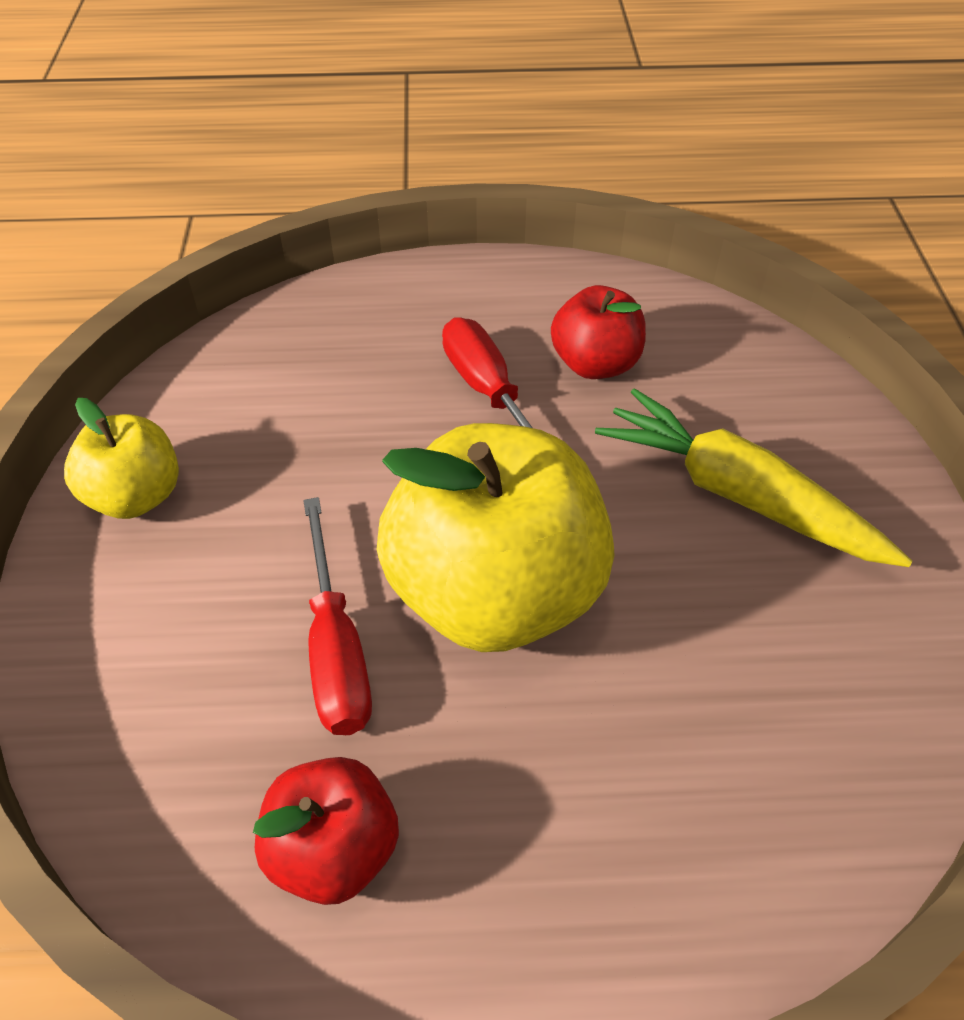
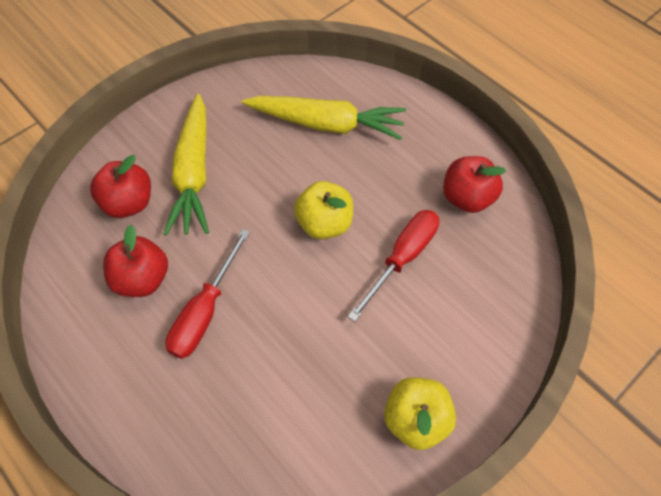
camera: 130 degrees left, 10 degrees up
yellow apple [377,423,615,652] -> yellow apple [294,181,353,239], size x0.52
none -> red apple [90,155,151,218]
none -> yellow carrot [242,96,406,140]

